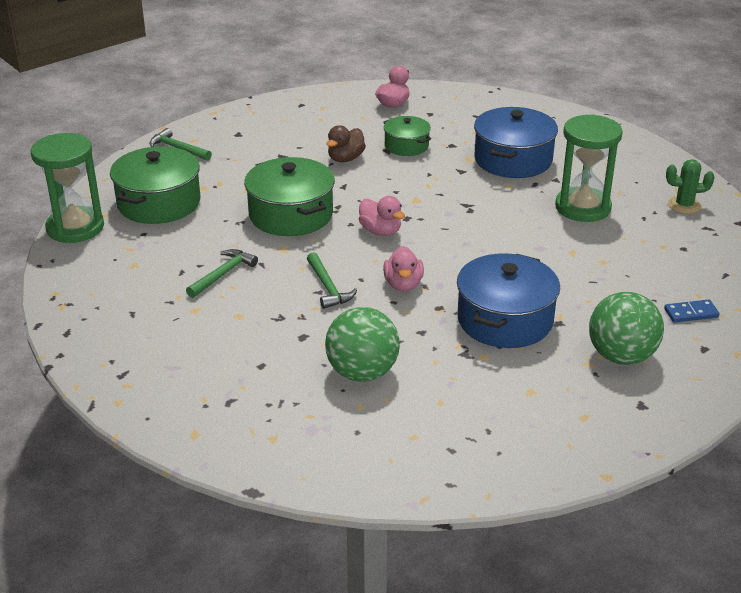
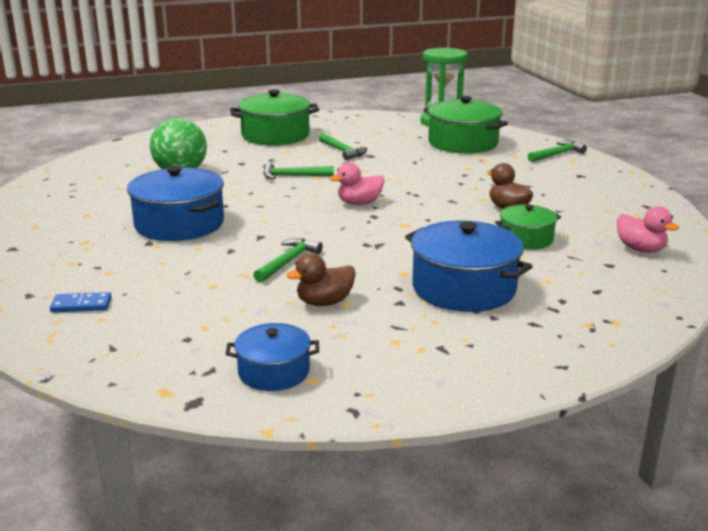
camera: 110 degrees right, 10 degrees down
green pot [244,157,335,236] -> green pot moved to [230,89,319,145]
pink duck [383,246,424,292] -> none
green hourglass [555,114,623,222] -> brown duck [286,254,356,306]
green ball [589,292,664,365] -> none
blue domino [664,300,719,322] -> blue domino turned 75 degrees clockwise [50,292,111,313]
green cactus [666,159,715,214] -> blue pot [226,323,319,391]
none -> green hammer [253,238,323,283]

